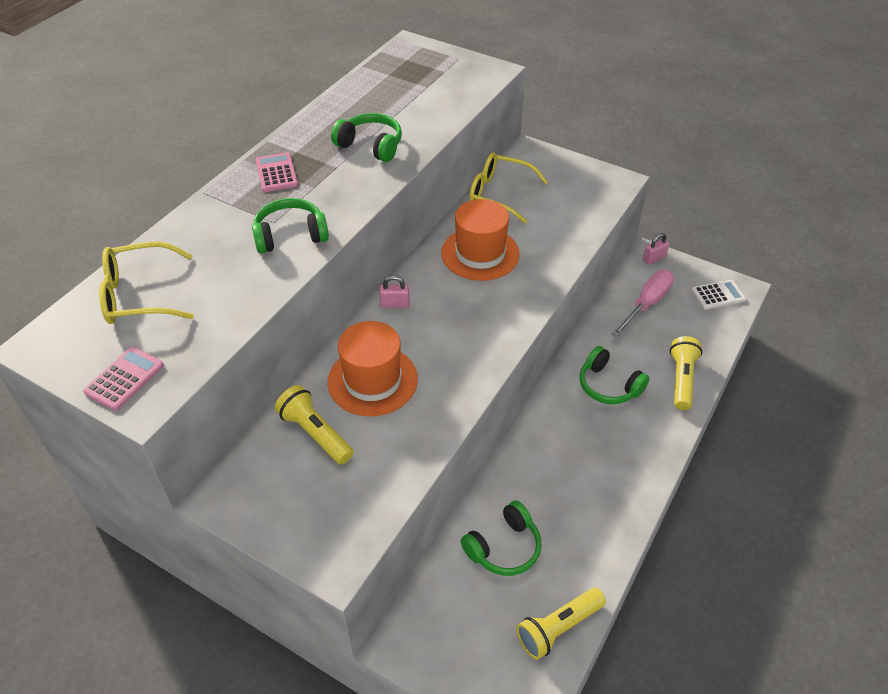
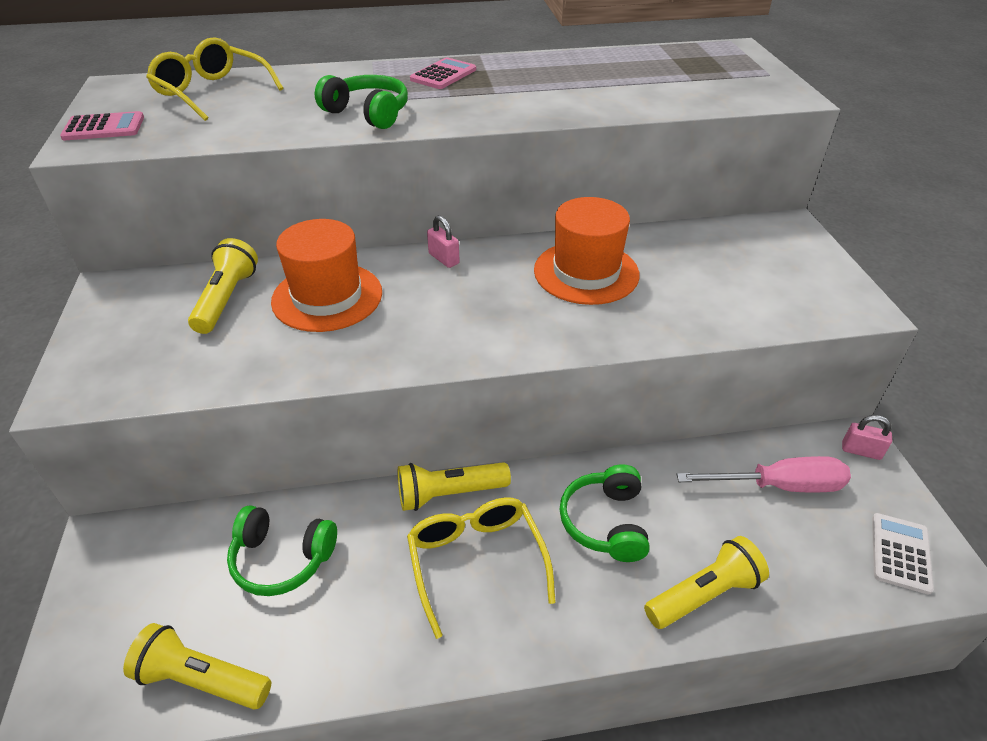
camera: 50 degrees right, 5 degrees down
green headphones [331,113,402,162] -> none
yellow glasses [469,152,548,223] -> yellow glasses moved to [407,498,556,639]
white calculator [691,280,746,310] -> white calculator turned 105 degrees counterclockwise [872,513,934,595]
none -> yellow flashlight [398,462,511,511]

